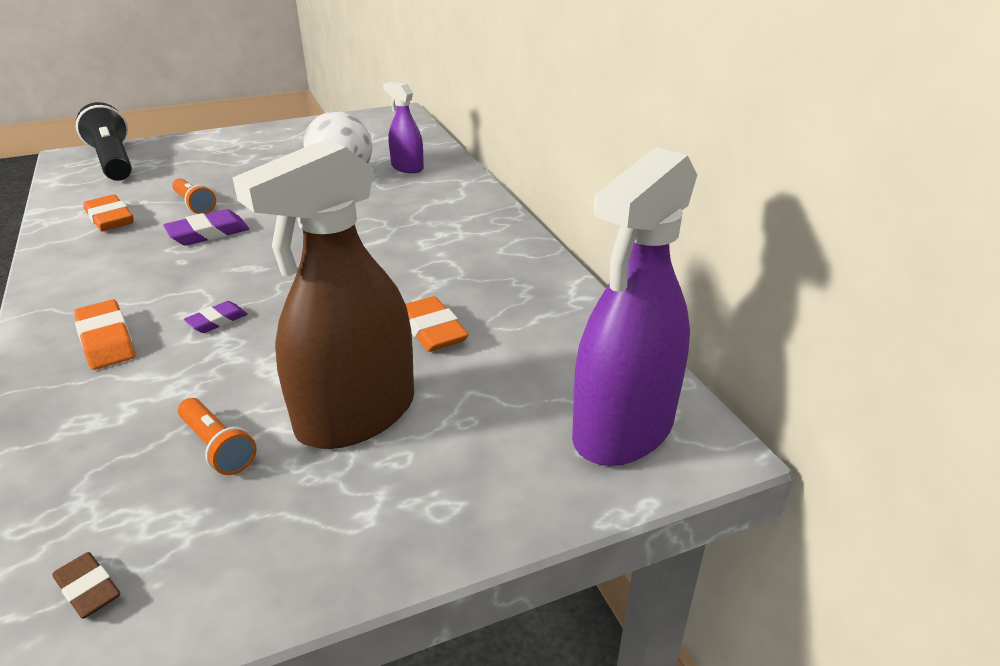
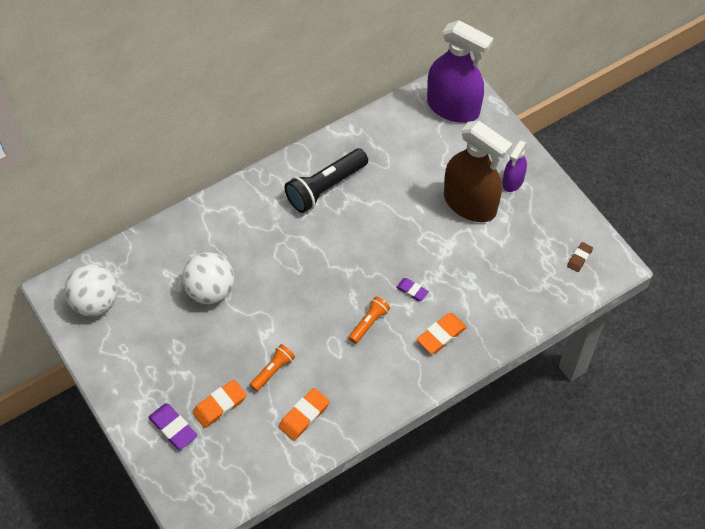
camera: 100 degrees left, 25 degrees up
black flashlight [76,102,132,181] -> black flashlight moved to [284,149,368,213]
purple eraser [163,209,249,246] -> purple eraser moved to [148,403,197,450]
orange flashlight [178,398,257,475] -> orange flashlight moved to [349,296,390,344]
purple spray bottle [383,82,424,173] -> purple spray bottle moved to [502,140,527,192]
orange eraser [406,296,469,352] -> orange eraser moved to [193,379,247,428]
none -> white ball [64,264,118,316]

